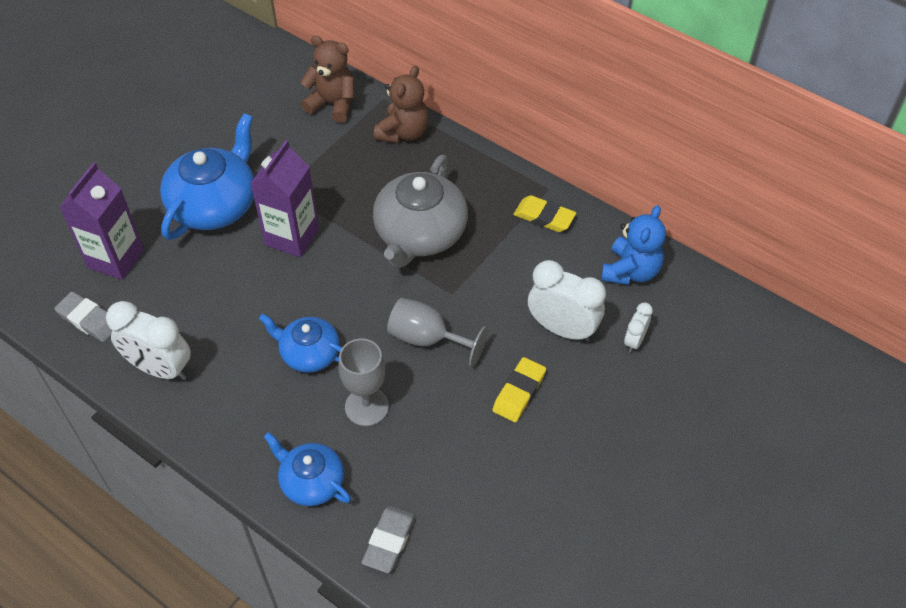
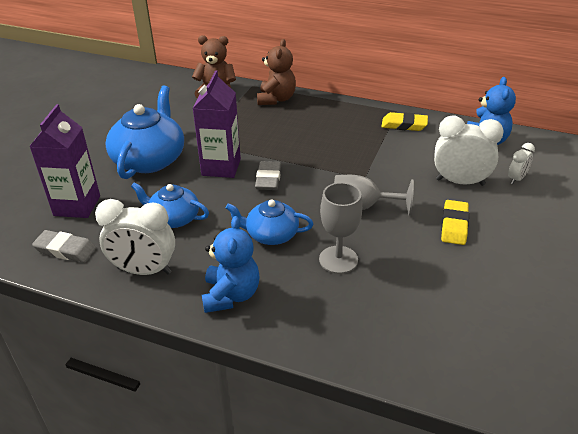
camera: 15 degrees left, 15 degrees down
blue teapot [264,432,351,506] -> blue teapot moved to [131,182,209,228]
grey eraser [362,506,416,573] -> grey eraser moved to [255,161,281,190]
grey teapot [373,155,468,269] -> none
white clock [624,303,653,353] -> white clock turned 150 degrees counterclockwise [508,143,535,184]
none -> blue teddy bear [202,216,260,313]

